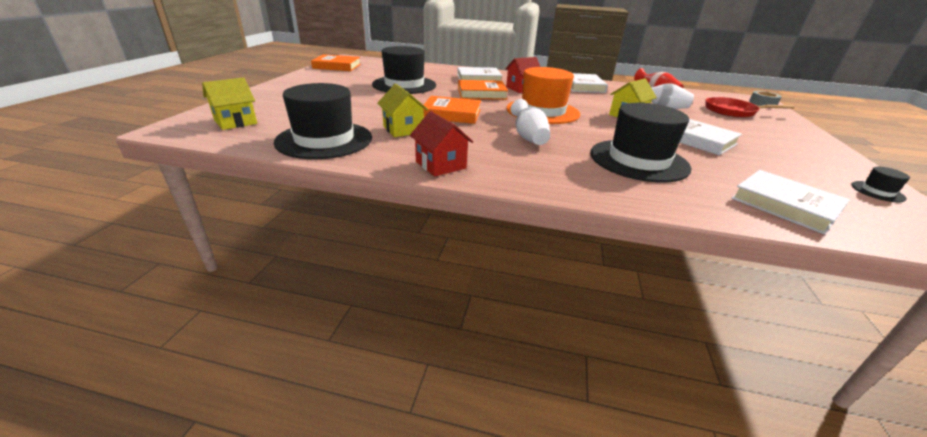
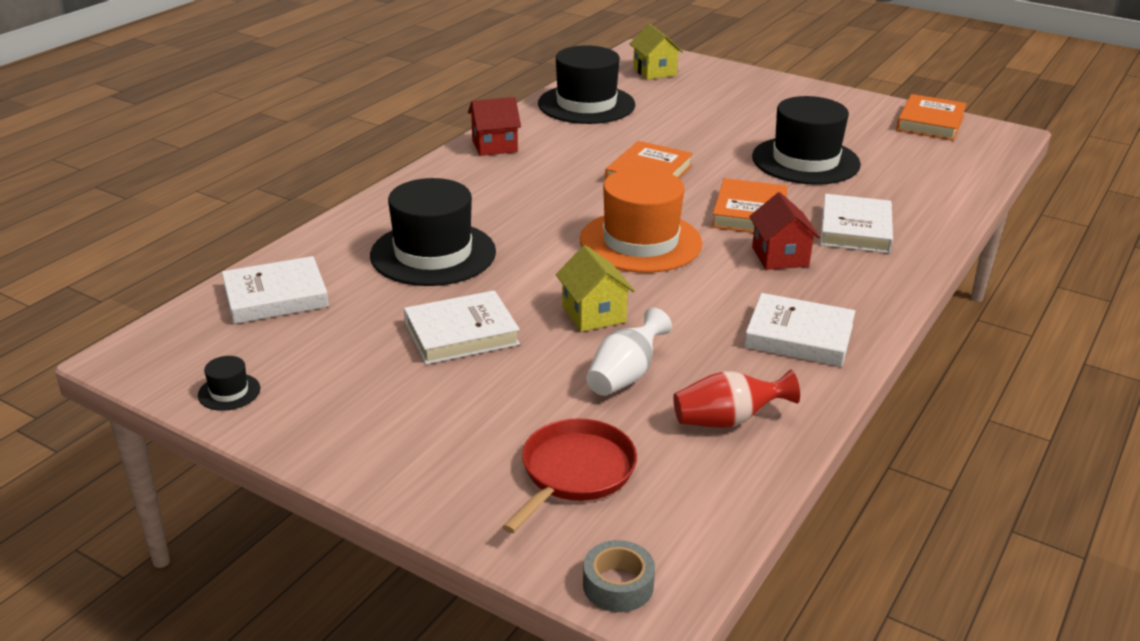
camera: 110 degrees right, 0 degrees up
yellow house [377,84,428,137] -> none
white vase [511,99,550,145] -> none

